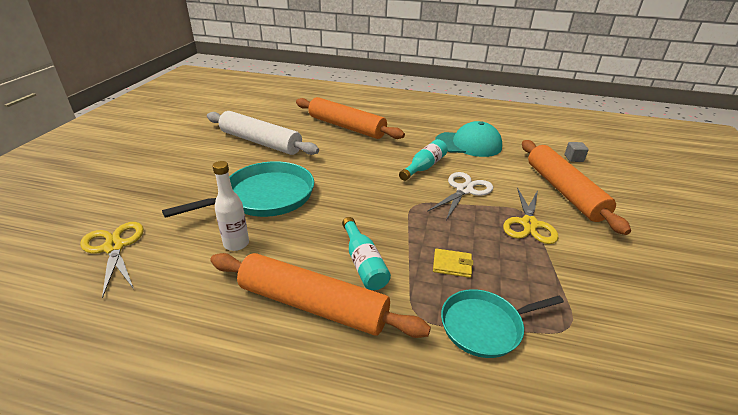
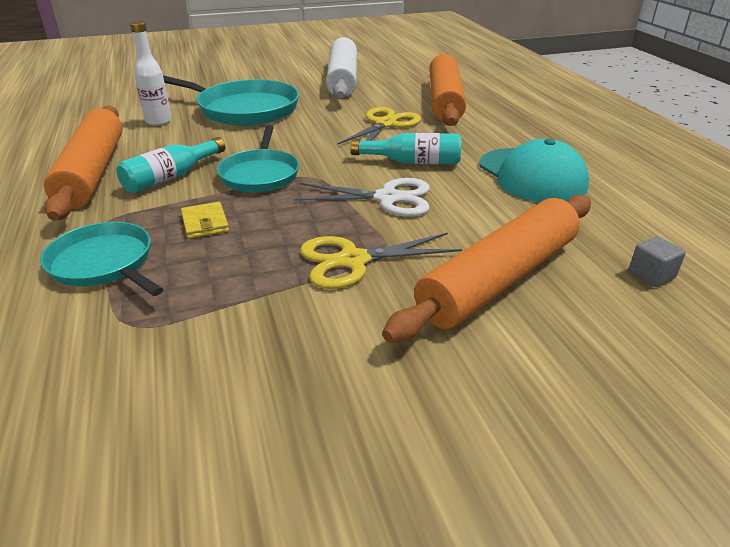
camera: 60 degrees right, 0 degrees up
yellow scissors [81,222,144,298] -> yellow scissors moved to [337,107,421,145]
none -> turquoise pan [217,125,299,192]

